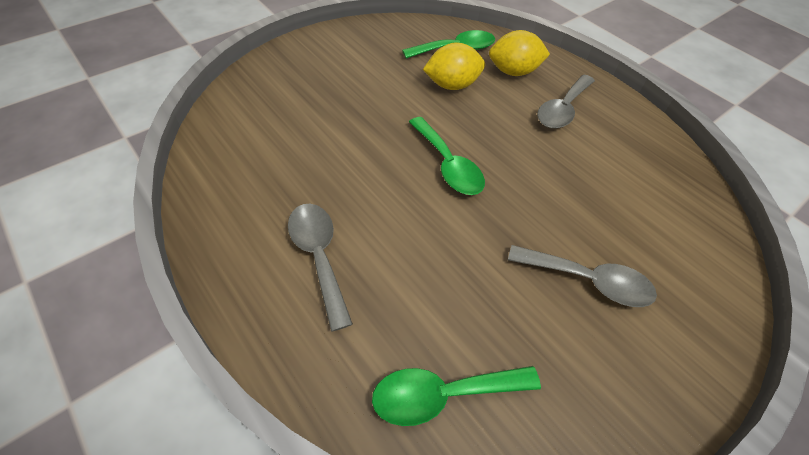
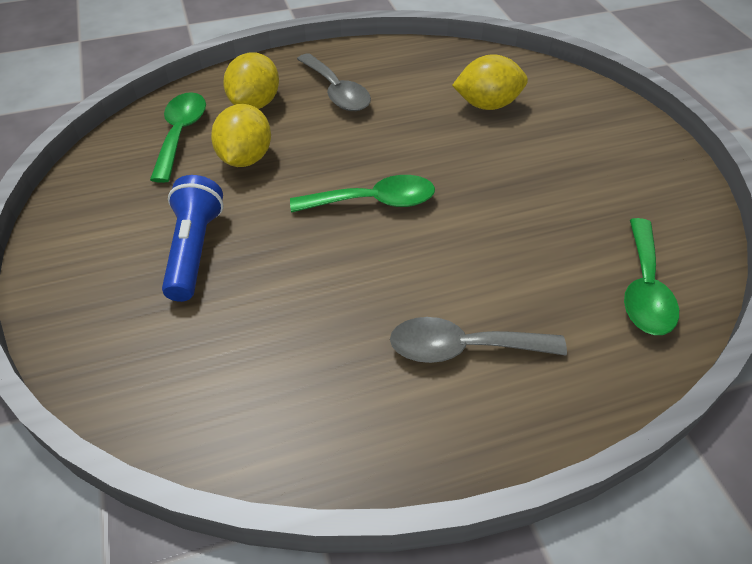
camera: 65 degrees left, 5 degrees down
grey spoon [508,245,657,307] -> none
none -> blue flashlight [162,175,224,302]
none -> yellow lemon [452,54,528,110]

